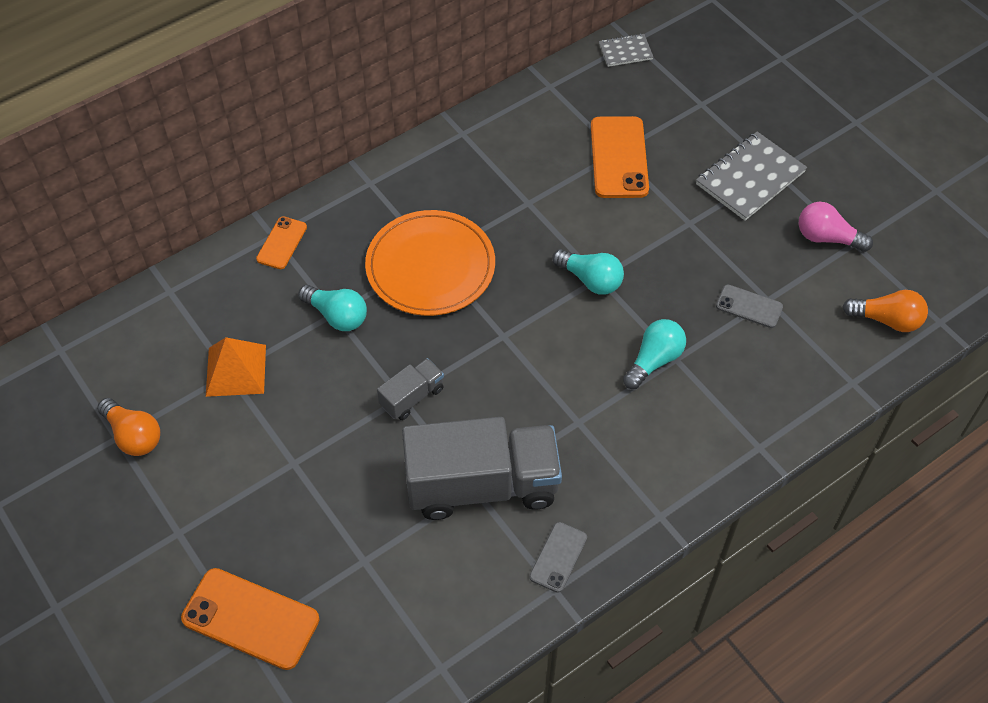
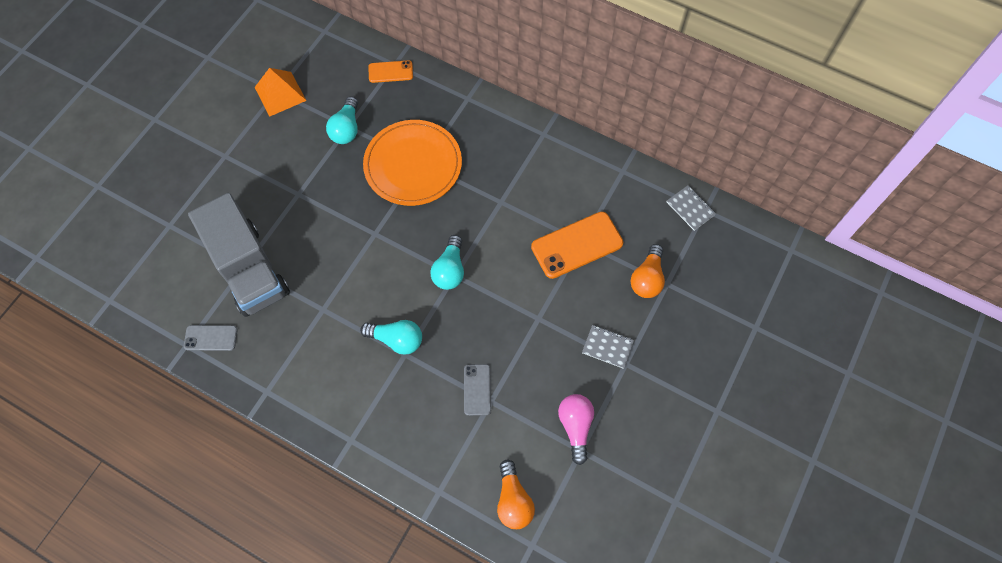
camera: 65 degrees right, 10 degrees up
orange light bulb [97,398,160,456] -> orange light bulb moved to [631,244,665,298]
orange phone [181,568,319,670] -> none
grey truck [377,358,444,420] -> none
grey notebook [696,131,807,221] -> grey notebook [582,325,634,369], size x0.55

